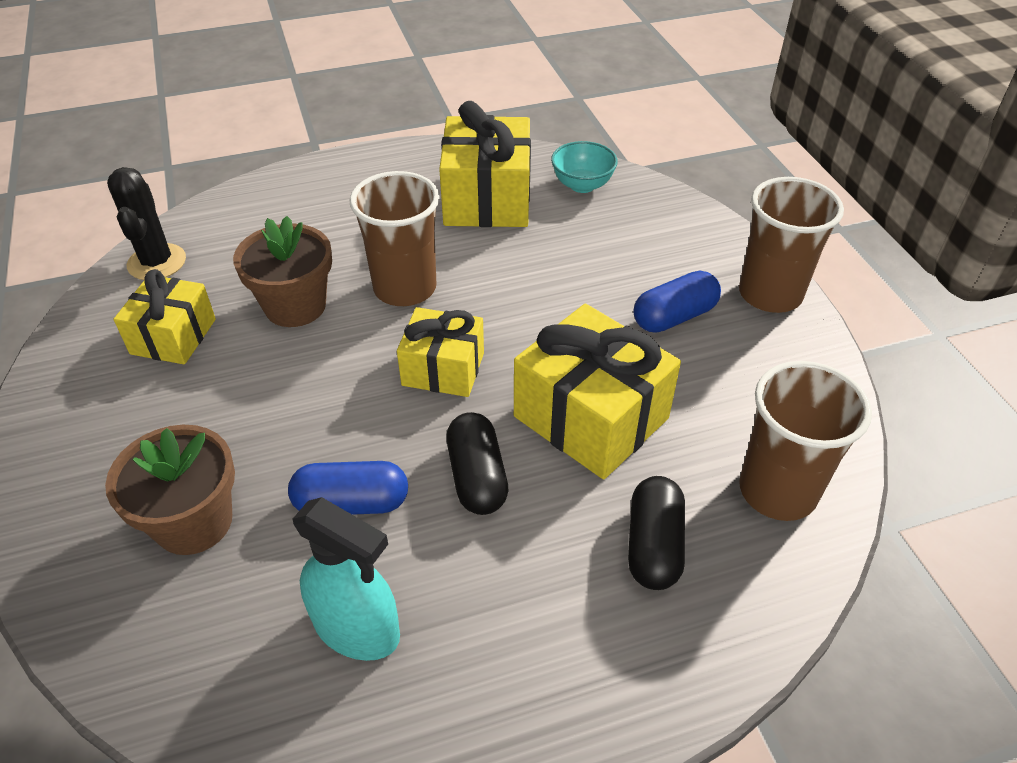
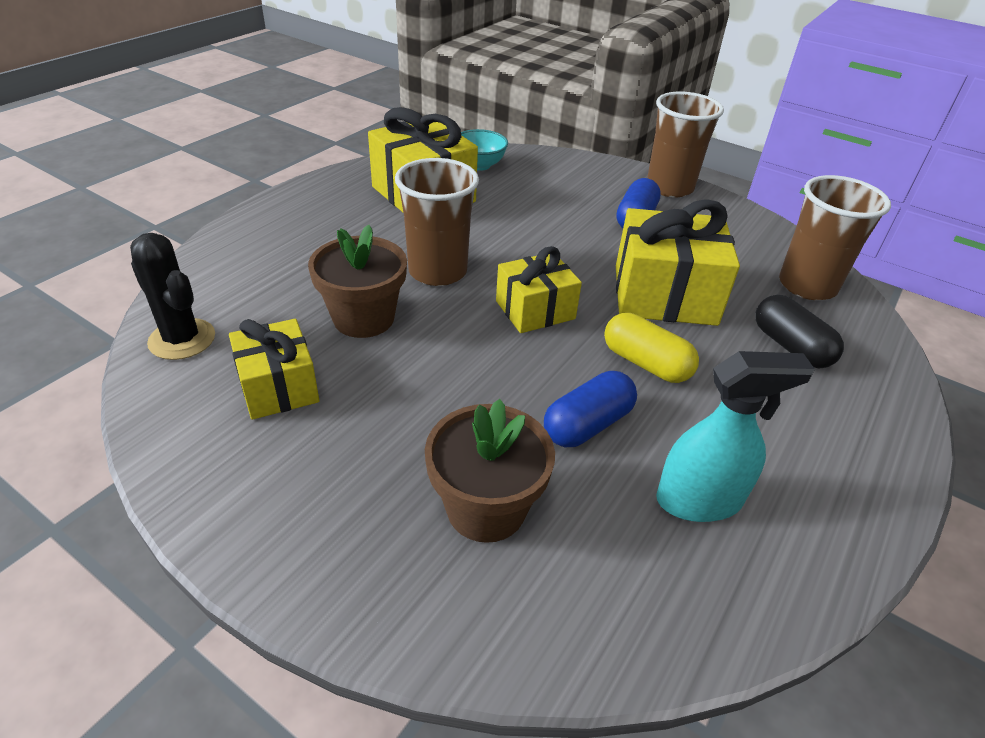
camera: 40 degrees left, 5 degrees down
black capsule [446,412,508,515] -> yellow capsule [604,313,699,383]

